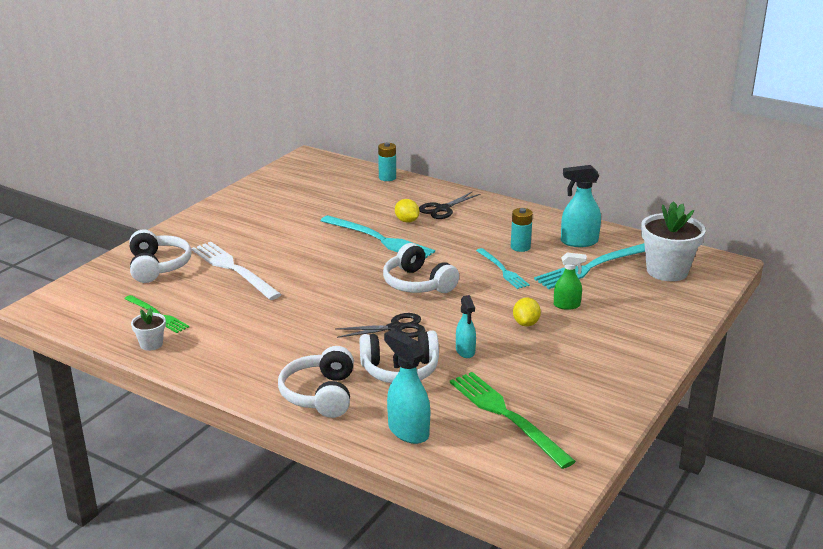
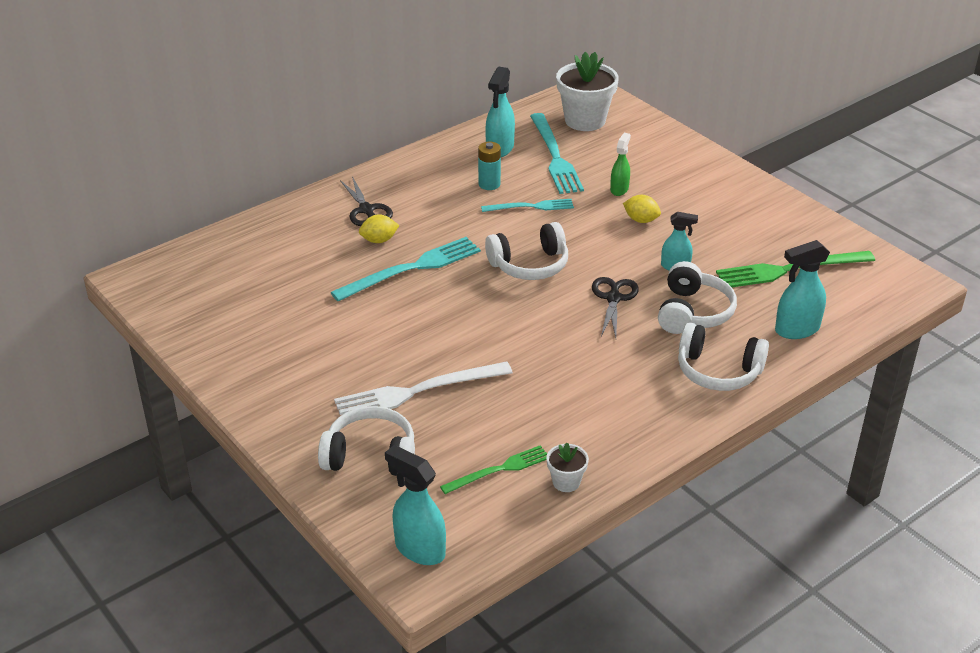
camera: 70 degrees left, 10 degrees up
turquoise battery [378,142,396,181] -> none
none -> turquoise spray bottle [385,445,446,565]

